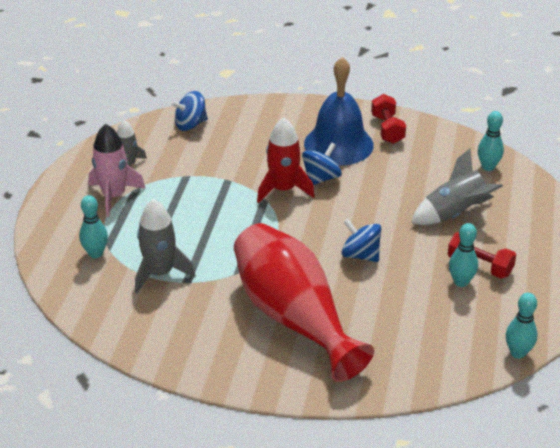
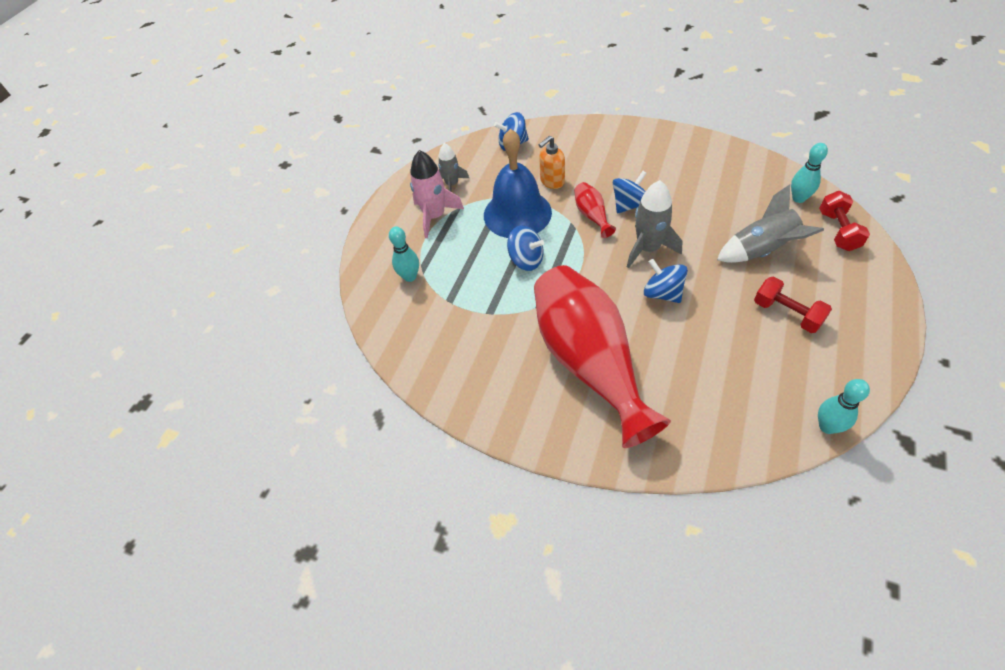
camera: 15 degrees right, 15 degrees up
grey rocket [135,199,196,293] -> grey rocket moved to [627,180,682,268]
red rocket [257,117,315,203] -> red vase [574,182,616,238]
blue bell [304,57,374,166] -> blue bell moved to [484,129,552,238]
red dumbbell [371,94,406,144] -> red dumbbell moved to [819,191,870,251]
turquoise bowling pin [449,223,478,287] -> none
none -> blue spinning top [507,225,544,271]
none -> orange soap dispenser [539,136,565,189]

